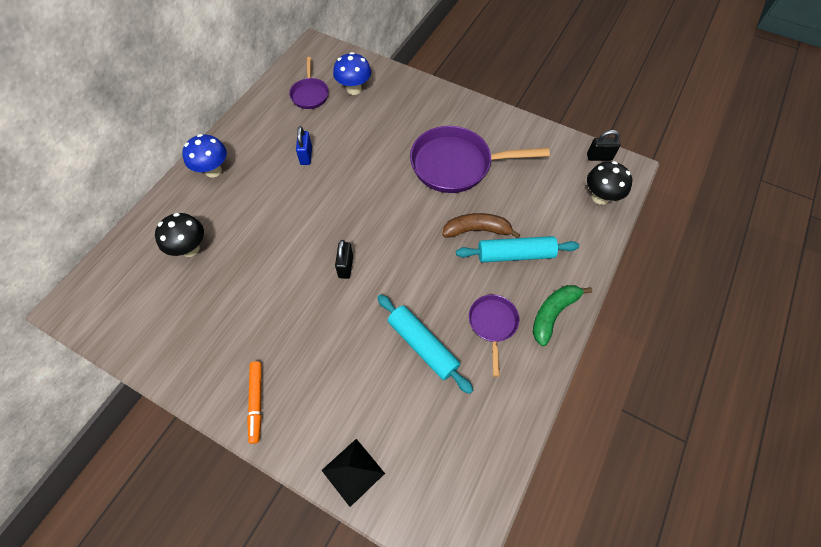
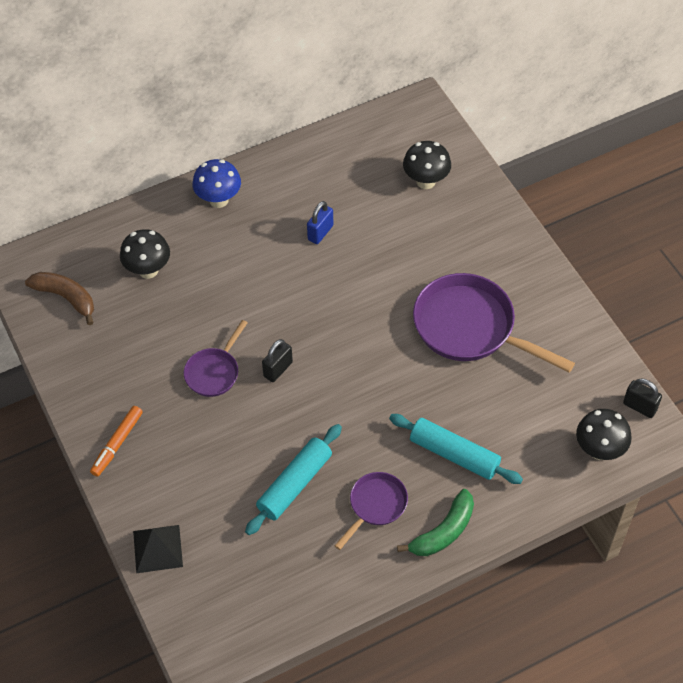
camera: 35 degrees right, 5 degrees down
purple pan [289,57,329,109] -> purple pan moved to [184,320,247,397]
blue mushroom [333,52,371,95] -> black mushroom [403,141,451,189]
turquoise rolling pin [377,294,473,394] -> turquoise rolling pin turned 45 degrees clockwise [245,424,342,535]
brown banana [442,213,520,238] -> brown banana moved to [25,272,94,325]
green banana [533,285,592,346] -> green banana turned 150 degrees clockwise [397,489,474,556]

